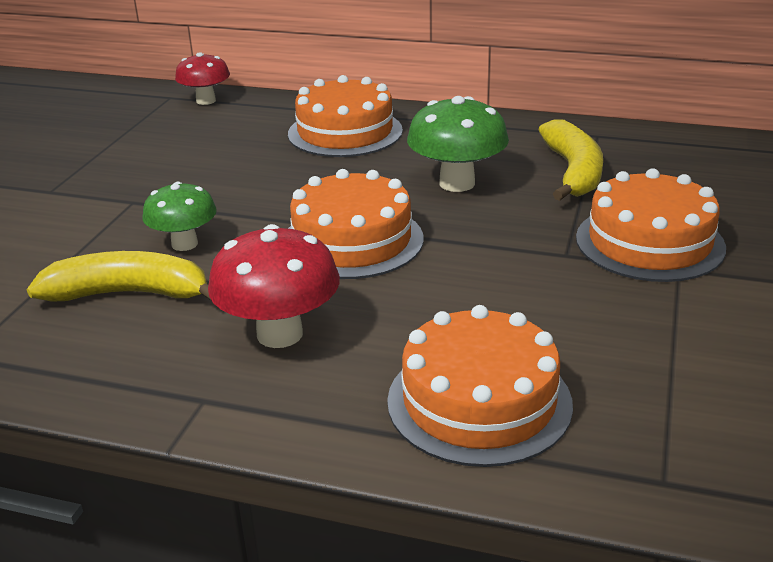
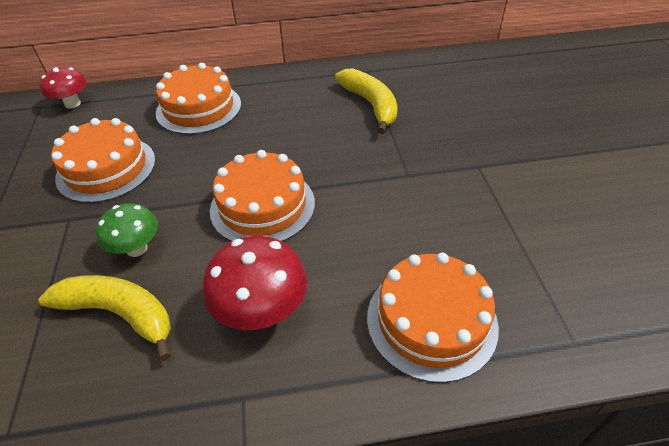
camera: 25 degrees left, 15 degrees up
yellow banana [27,251,212,302] -> yellow banana turned 45 degrees clockwise [39,275,171,361]
green mushroom [407,96,509,192] -> none
orange cake [576,168,726,282] -> orange cake moved to [51,118,156,203]

